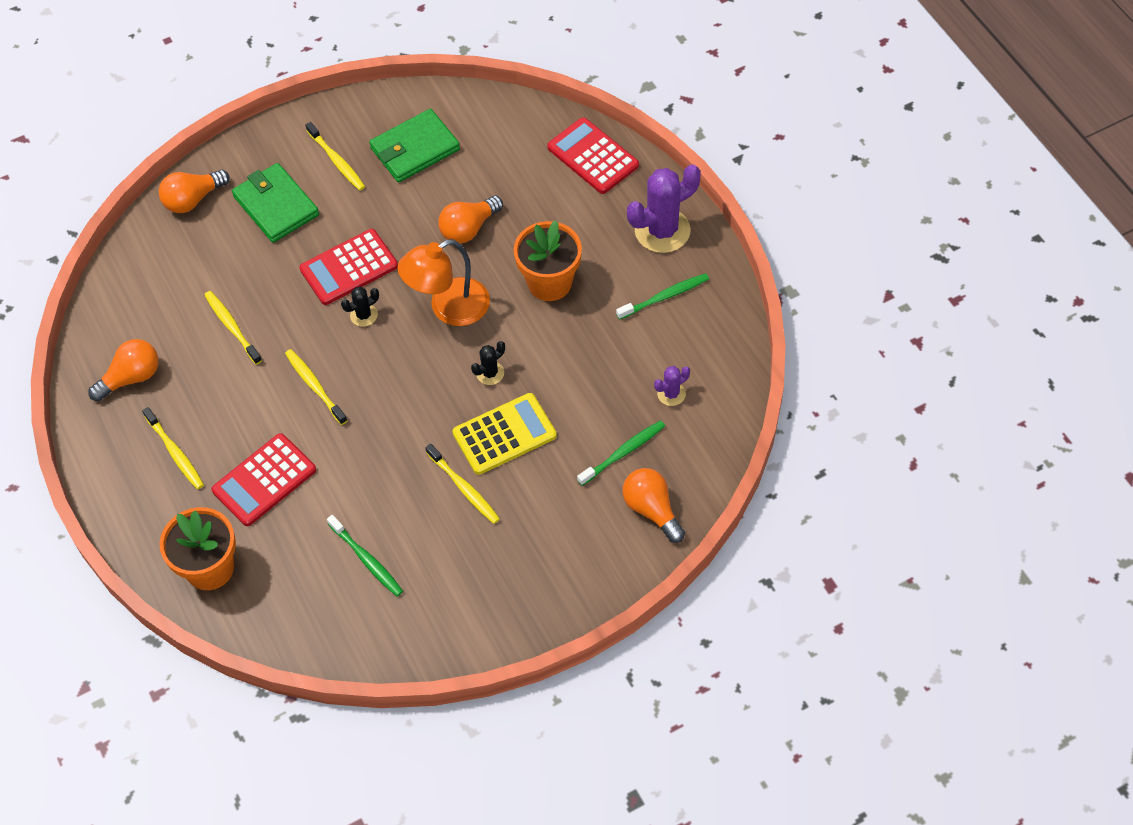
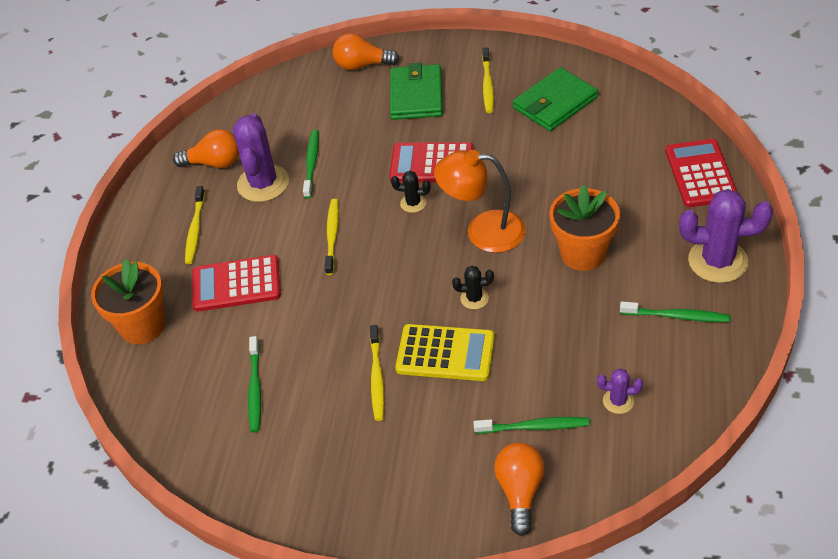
camera: 40 degrees right, 10 degrees down
yellow toothbrush [204,291,262,365] -> green toothbrush [303,130,319,198]
green wallet [369,109,460,182] -> green wallet turned 45 degrees counterclockwise [513,67,598,131]
orange light bulb [438,196,503,243] -> none
none -> purple cactus [233,113,289,202]

